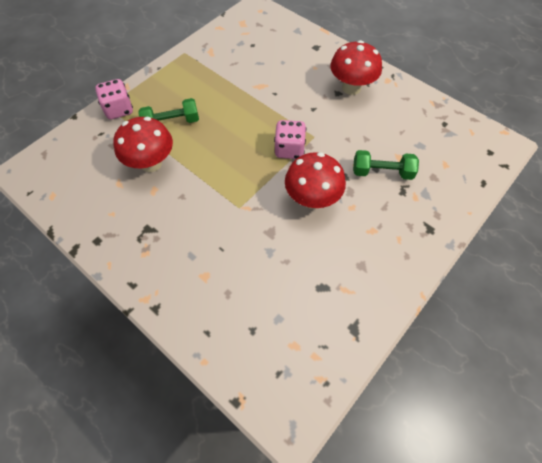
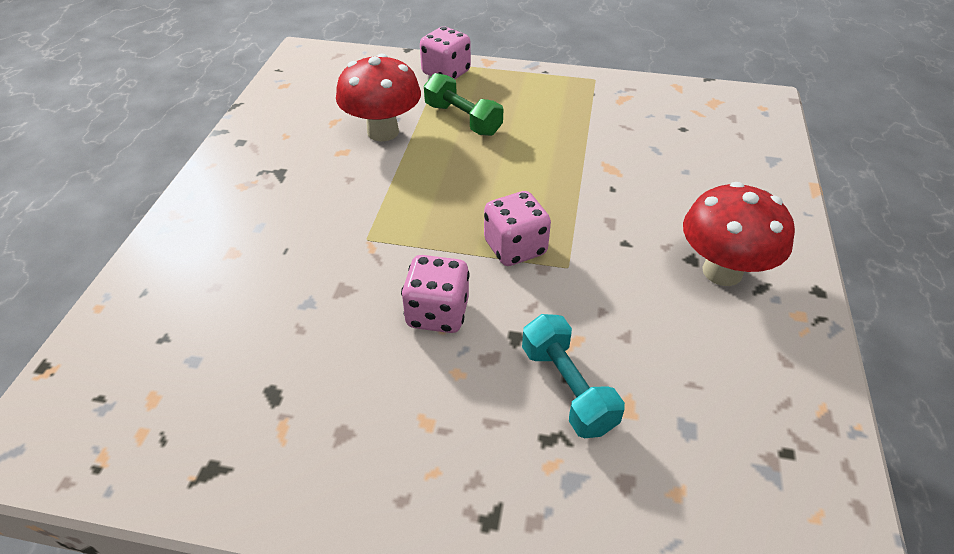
camera: 60 degrees right, 15 degrees down
red mushroom [285,152,346,209] -> pink dice [401,255,470,333]
green dumbbell [353,150,419,180] -> turquoise dumbbell [522,314,625,438]

